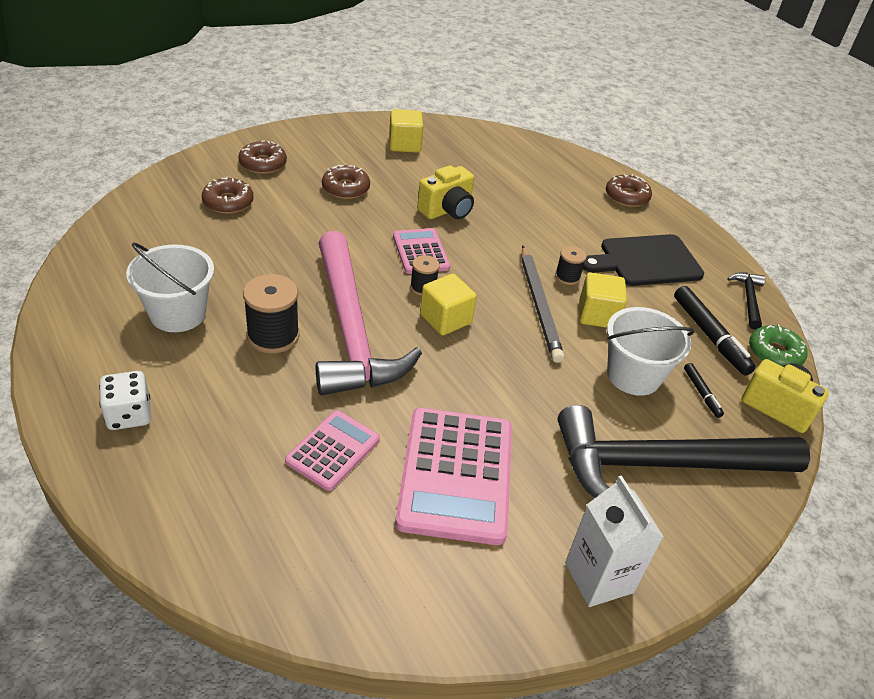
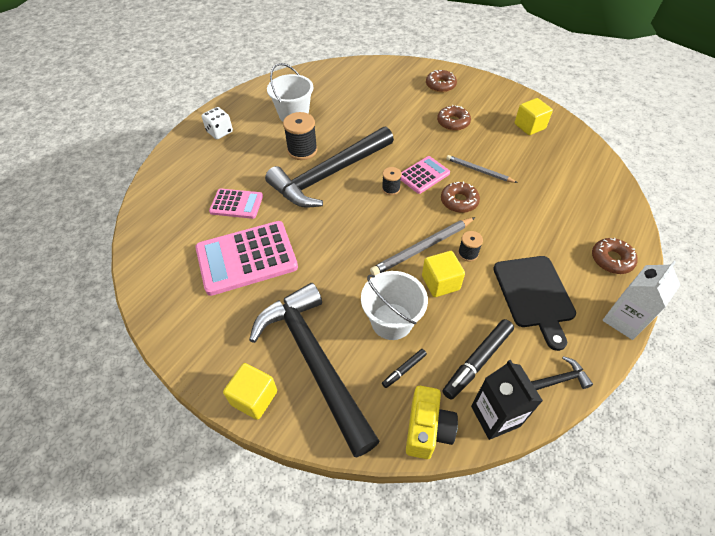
camera: 70 degrees right, 10 degrees up
brown donut [202,177,254,214] -> brown donut moved to [441,182,480,213]
pink hammer [316,231,422,396] -> black hammer [265,127,394,208]
yellow camera [417,165,474,219] -> grey pencil [446,155,518,183]
yellow cube [420,274,477,335] -> yellow cube moved to [223,363,277,420]
white carton [565,475,664,607] -> white carton moved to [602,261,680,340]
black cutting board [583,234,704,286] -> black cutting board turned 150 degrees counterclockwise [493,256,576,351]
green donut [749,324,807,366] -> black carton [471,360,543,440]

